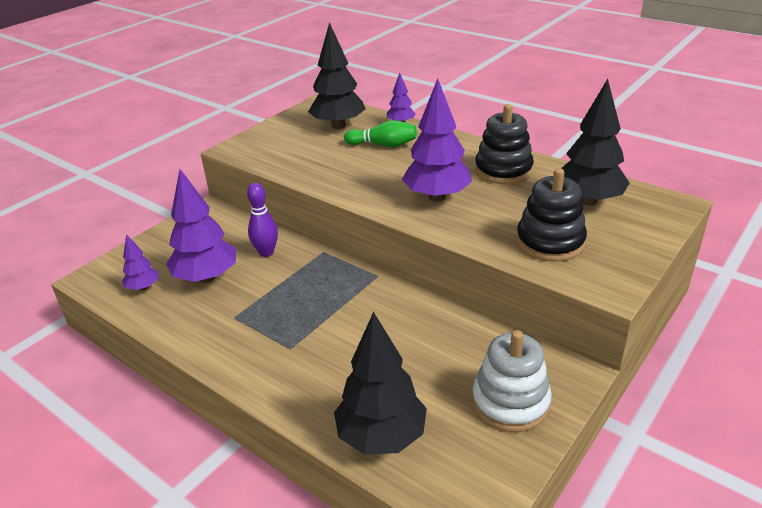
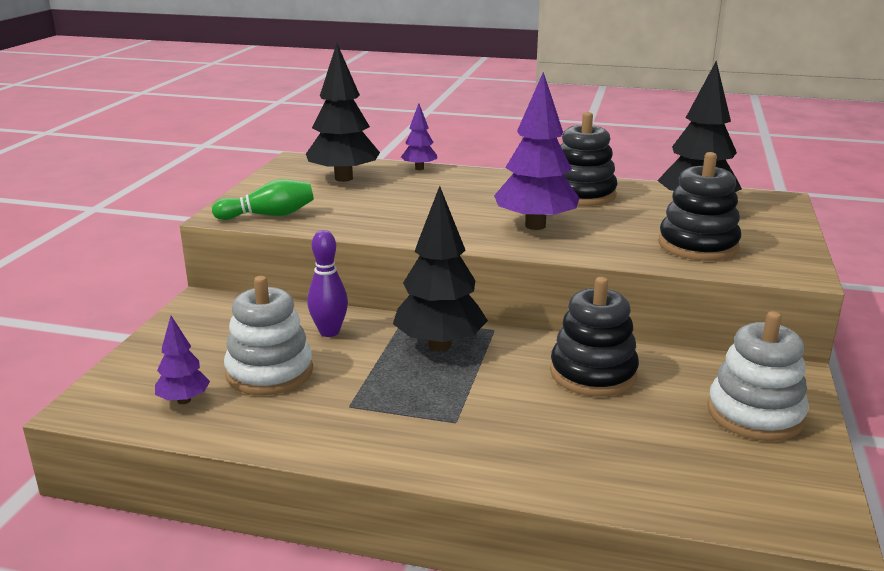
camera: 25 degrees left, 10 degrees down
purple tree [166,169,236,283] -> white stacking toy [224,276,313,395]
black tree [334,312,427,455] -> black tree moved to [393,186,488,351]
green bowling pin [344,120,417,147] -> green bowling pin moved to [212,179,314,220]
none -> black stacking toy [550,277,639,397]

